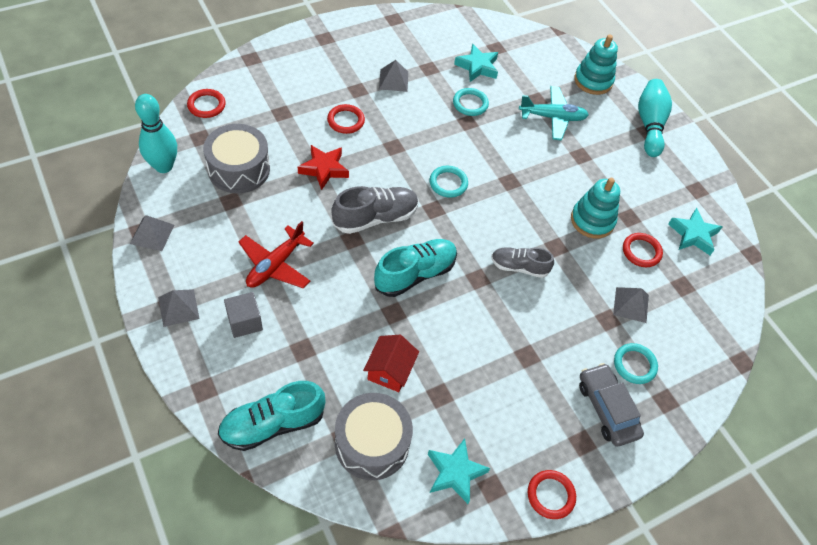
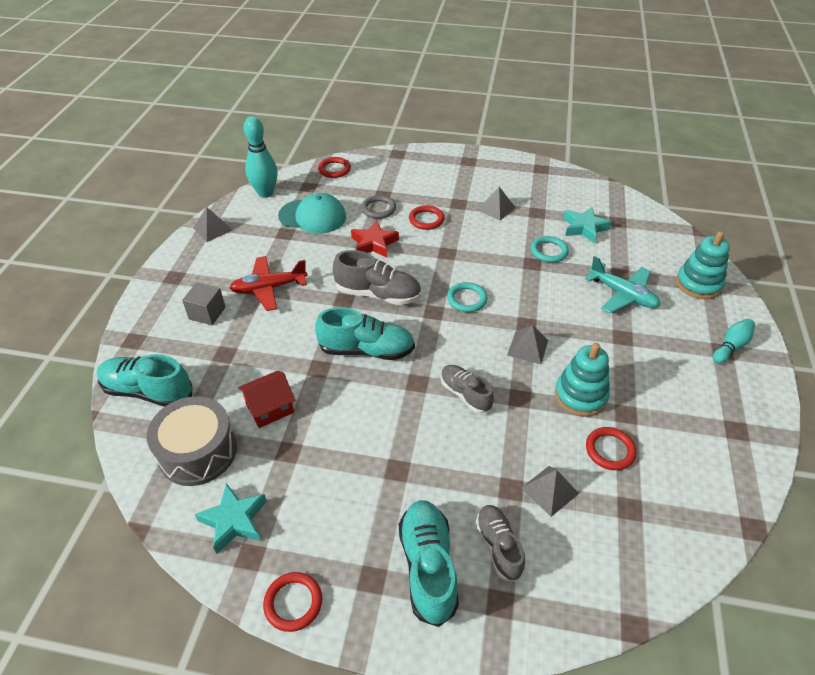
camera: 45 degrees right, 10 degrees down
grey pyramid [158,289,200,327] -> grey pyramid moved to [507,325,548,364]
grey drum [203,124,270,193] -> turquoise cap [278,193,346,234]
grey car [579,363,644,446] -> turquoise shoe [399,500,459,627]
turquoise ring [614,343,658,384] -> grey shoe [475,505,525,582]
turquoise bowling pin [638,79,672,157] -> turquoise bowling pin [713,318,755,364], size x0.60
turquoise star [668,208,722,255] -> none
none -> grey ring [361,195,396,219]

